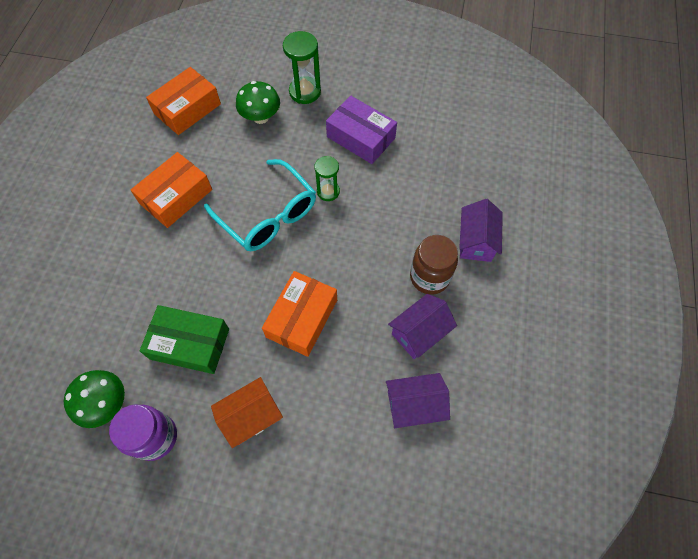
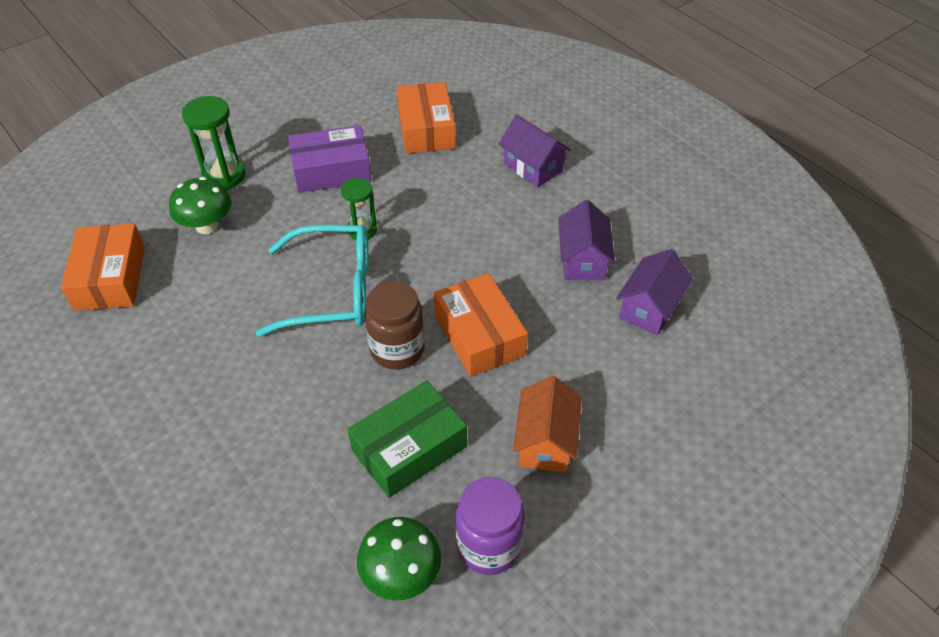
camera: 50 degrees left, 15 degrees down
orange box [131,152,212,228] -> orange box moved to [397,82,456,153]
brown jar [410,235,458,295] -> brown jar moved to [365,281,425,369]

